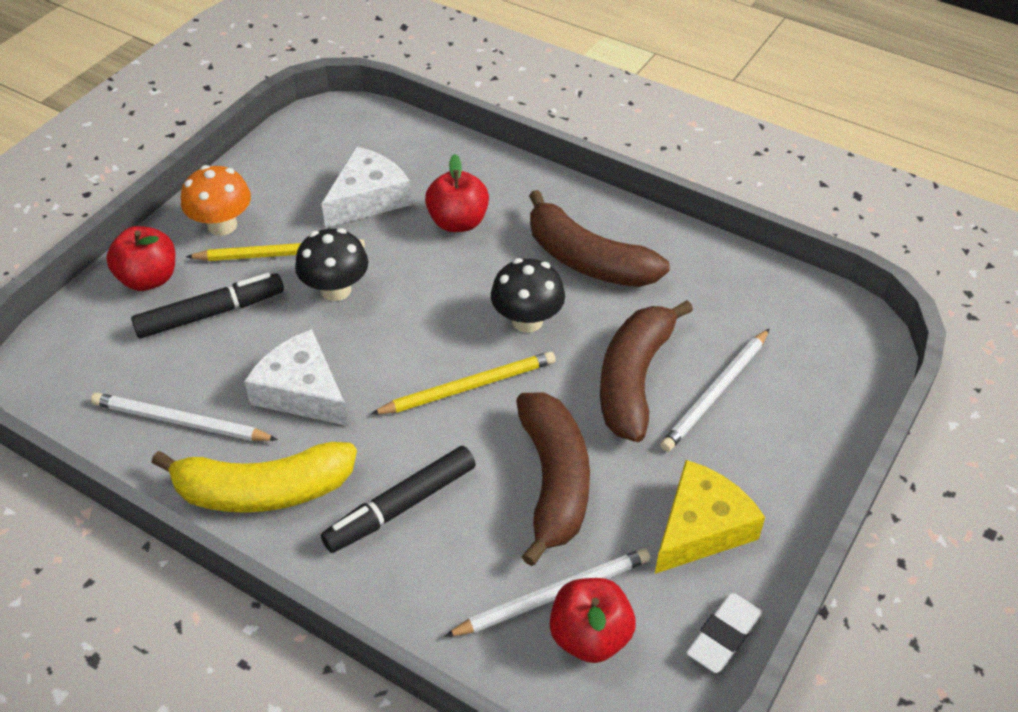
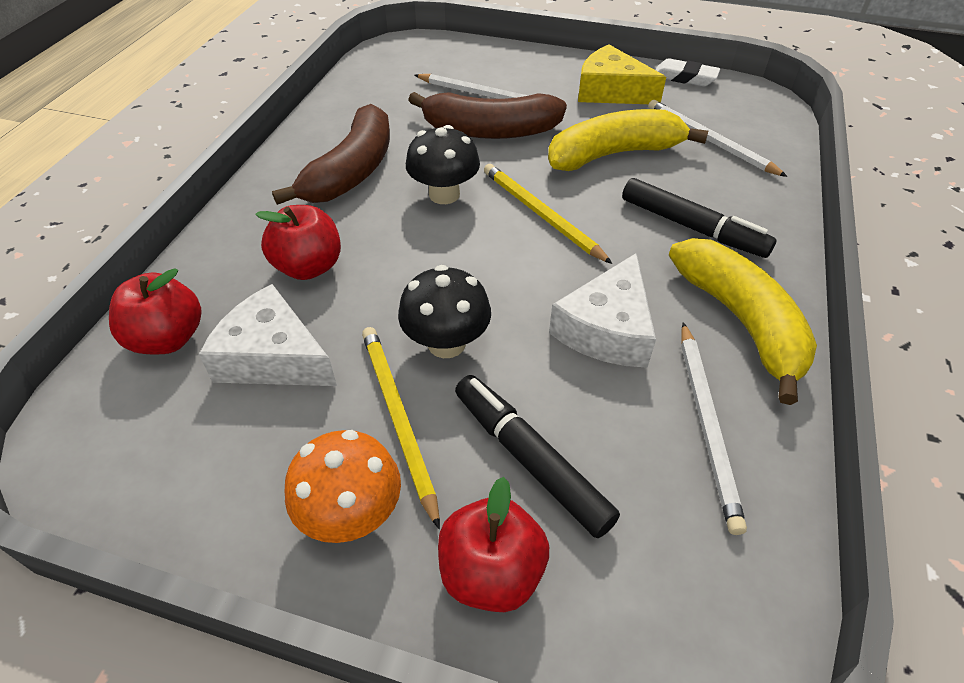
camera: 105 degrees left, 0 degrees up
brown banana [516,392,590,566] -> yellow banana [548,109,708,171]
red apple [550,578,636,663] -> red apple moved to [109,268,202,354]

